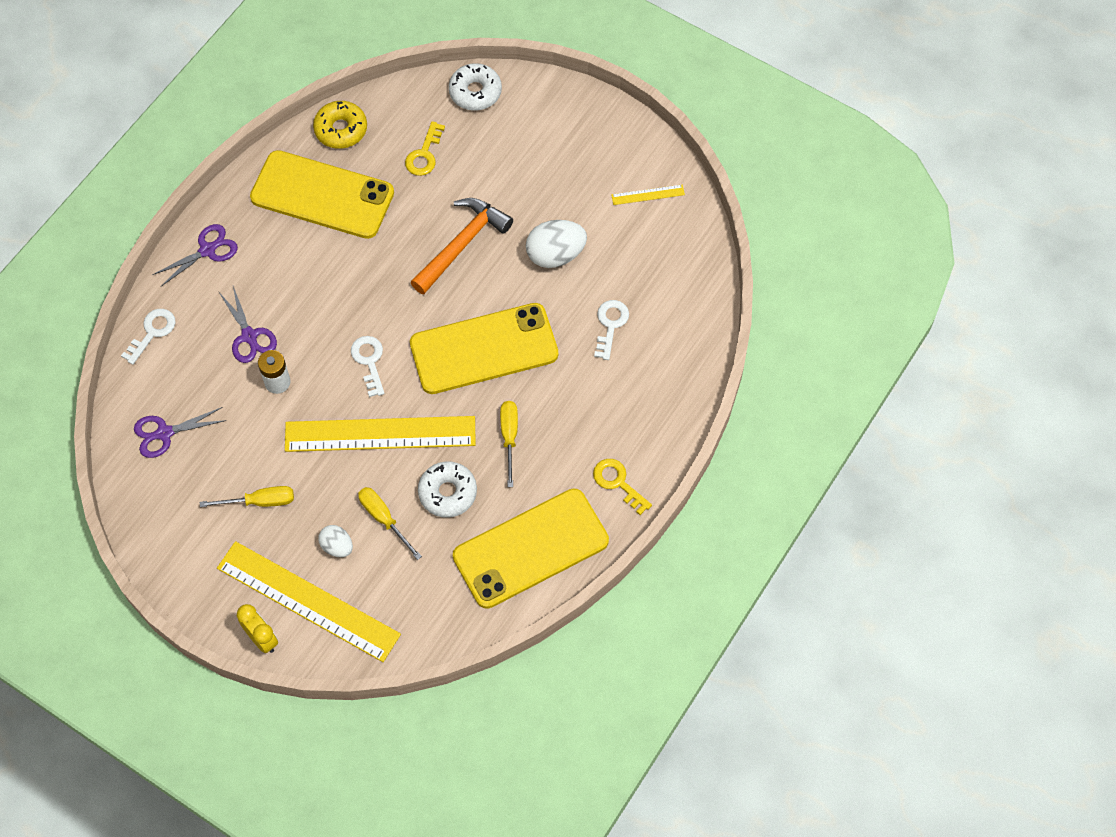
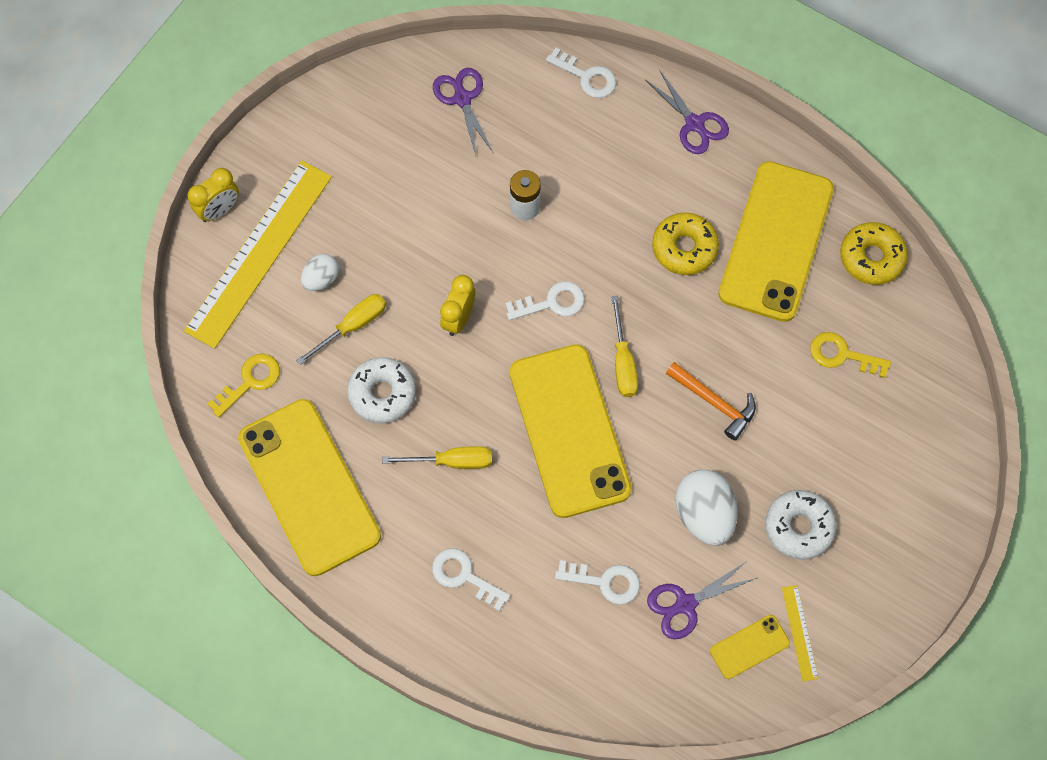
camera: 90 degrees right, 5 degrees up
yellow screwdriver [200,486,294,507] -> yellow screwdriver moved to [611,296,638,397]
purple scissors [218,286,277,363] -> purple scissors moved to [647,561,757,639]
yellow ruler [285,416,476,452] -> yellow clock [440,275,475,336]
orange hammer [410,198,513,294] -> orange hammer [666,362,756,441], size x0.66
white donut [449,63,502,111] -> white donut moved to [765,490,837,560]
yellow key [593,459,652,515] -> yellow key moved to [207,354,280,418]
none -> white key [432,548,510,611]
none -> yellow donut [652,212,719,275]
none -> yellow phone [710,615,790,679]

